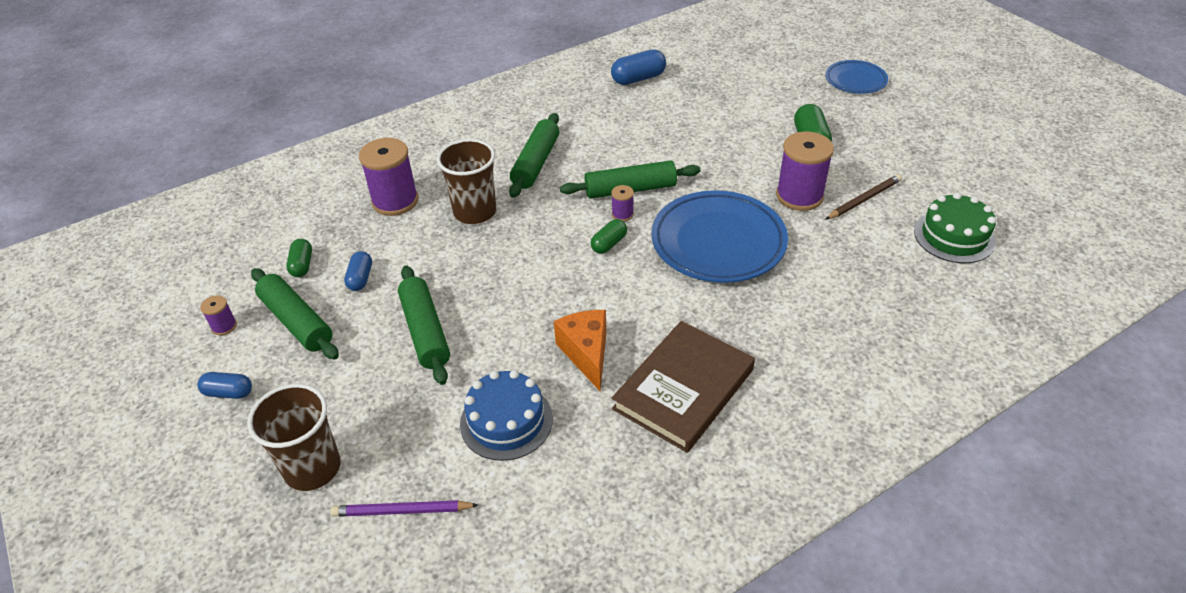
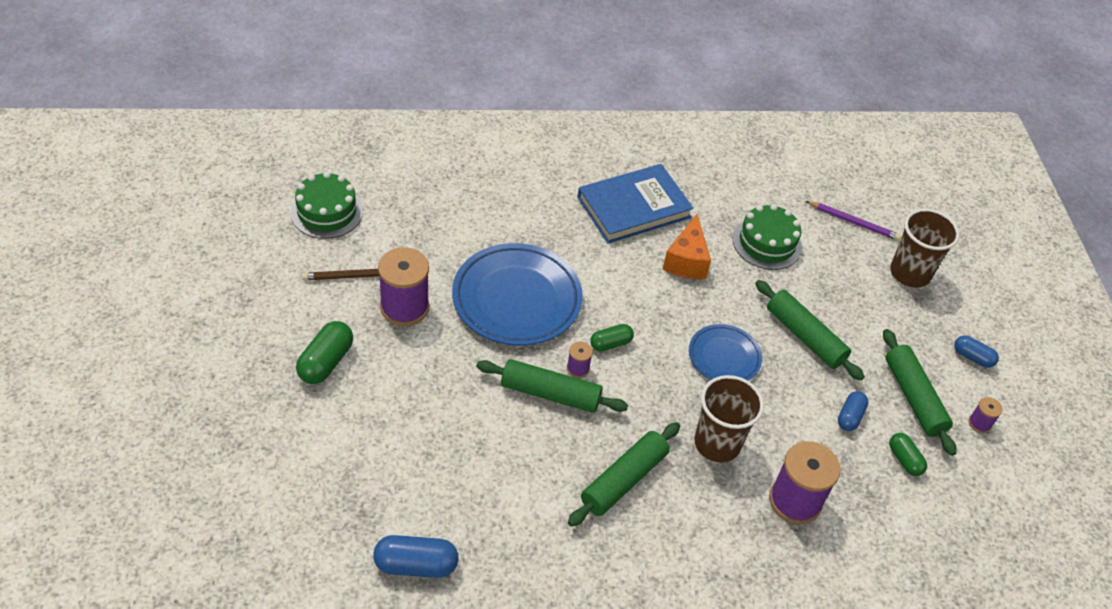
camera: 160 degrees left, 5 degrees up
green capsule [287,239,312,277] -> green capsule turned 45 degrees counterclockwise [889,433,927,476]
green rolling pin [398,265,450,385] -> green rolling pin turned 45 degrees counterclockwise [755,280,865,381]
blue cake [460,370,553,461] -> green cake [733,204,802,270]
brown book [612,321,755,453] -> blue book [577,164,694,243]
blue plate [825,60,888,94] -> blue plate moved to [689,324,762,380]

